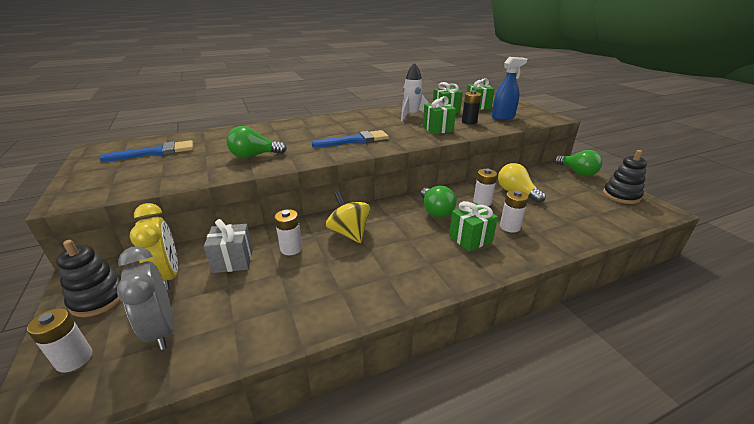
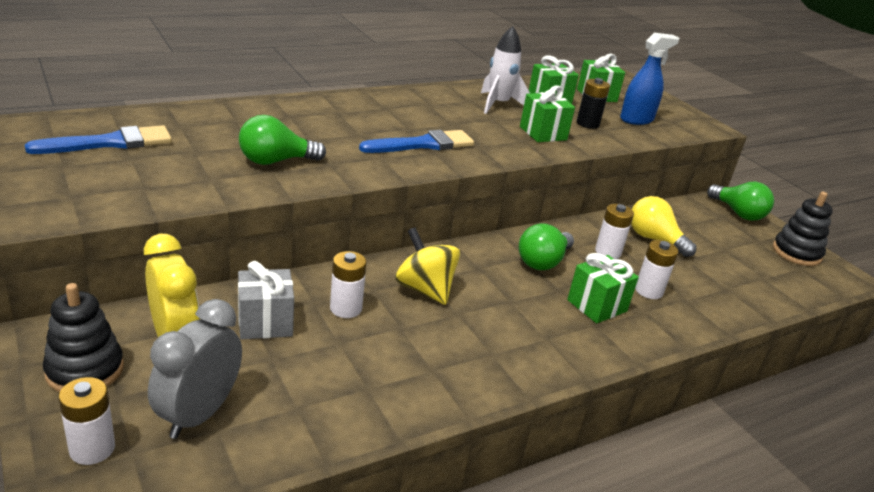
camera: 10 degrees left, 0 degrees up
grey clock [117,246,174,350] -> grey clock turned 60 degrees clockwise [148,299,242,439]
green light bulb [421,186,457,218] -> green light bulb turned 60 degrees clockwise [519,223,574,270]

